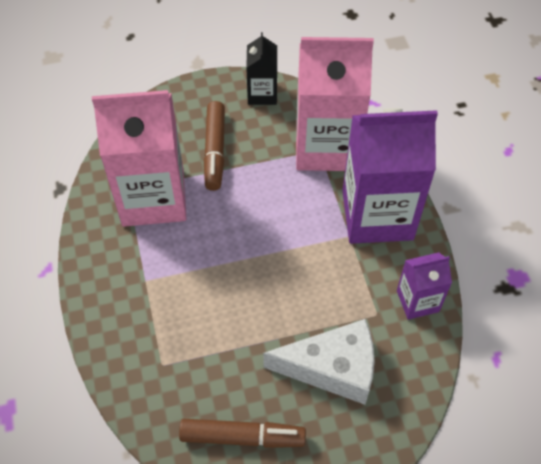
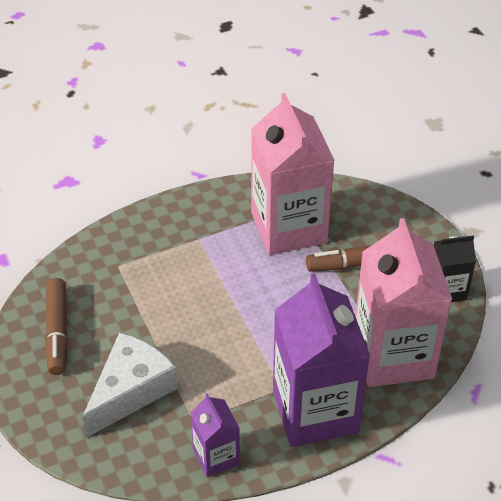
camera: 80 degrees right, 10 degrees down
white cheese [263,319,375,405] -> white cheese turned 135 degrees counterclockwise [82,332,178,437]

